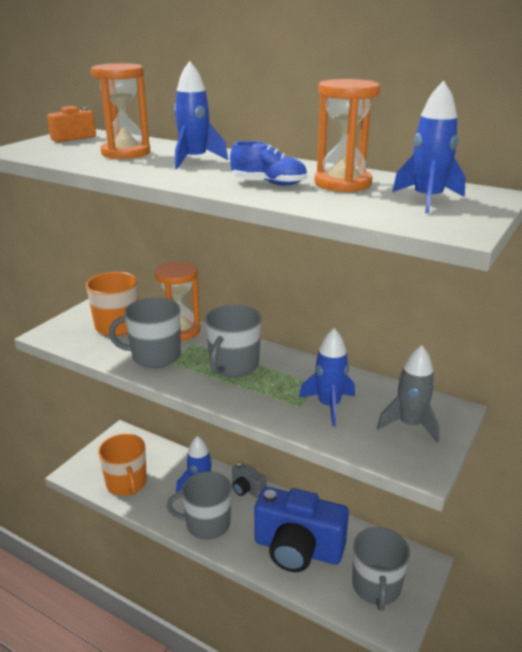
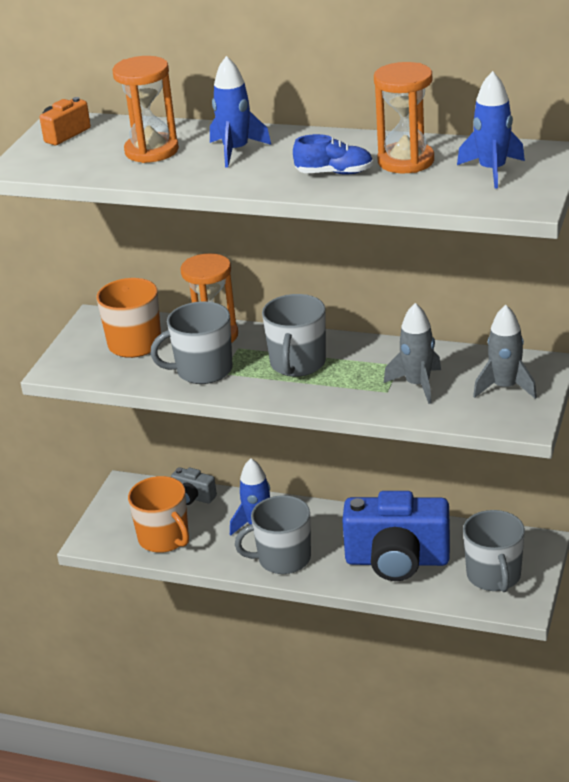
camera: 10 degrees left, 5 degrees up
grey camera [232,462,266,498] -> grey camera moved to [171,467,217,505]
blue rocket [299,328,355,426] -> grey rocket [384,303,441,404]

